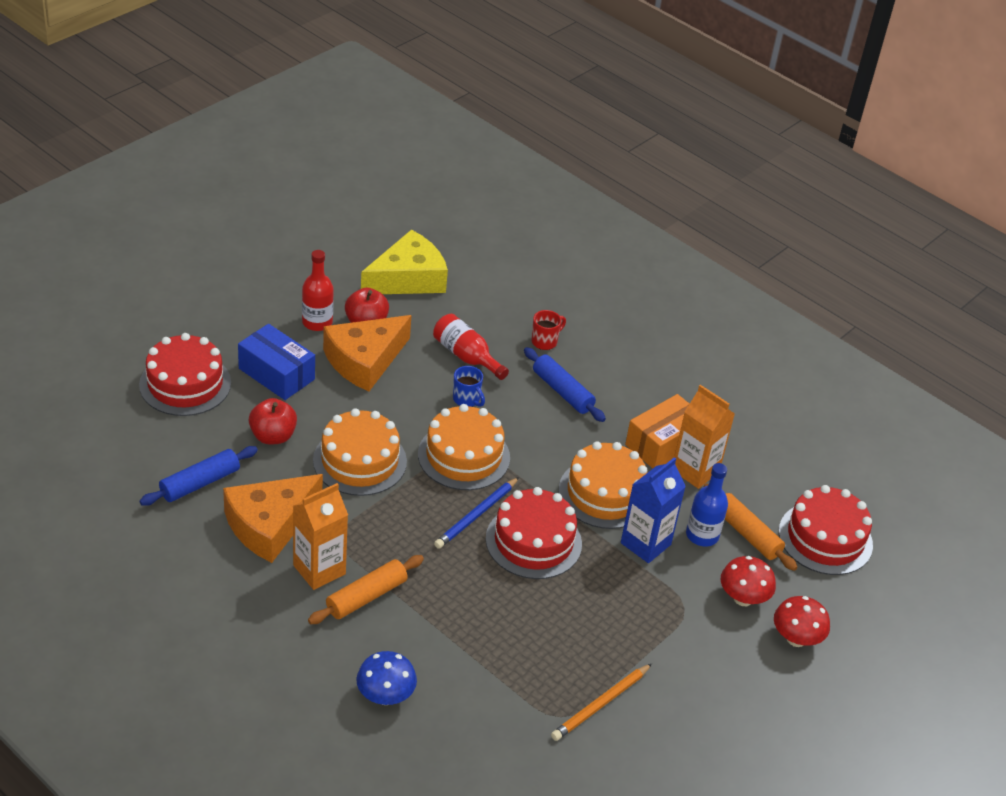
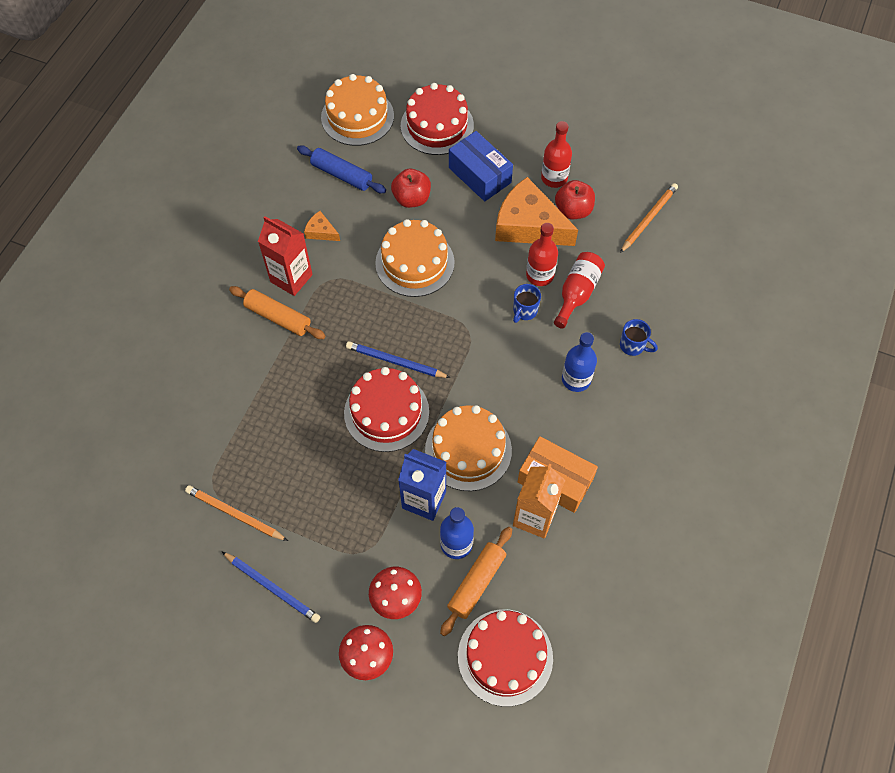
camera: 75 degrees right, 20 degrees up
orange cheese [223,474,323,563] -> orange cheese [304,211,340,241], size x0.44
blue box [238,324,315,400] -> blue box turned 60 degrees counterclockwise [449,131,513,201]
orange carton [293,483,348,590] -> red carton [258,216,313,296]
blue mushroom [356,651,417,705] -> none
yellow cheese [361,230,448,294] -> orange pencil [620,183,678,253]
orange cake [418,404,510,490] -> orange cake moved to [321,74,394,146]
blue rolling pin [524,347,606,422] -> blue bottle [562,332,597,392]
red mug [532,310,566,350] -> blue mug [620,319,658,356]
none -> blue pencil [222,552,320,623]
none -> red bottle [526,223,558,286]

